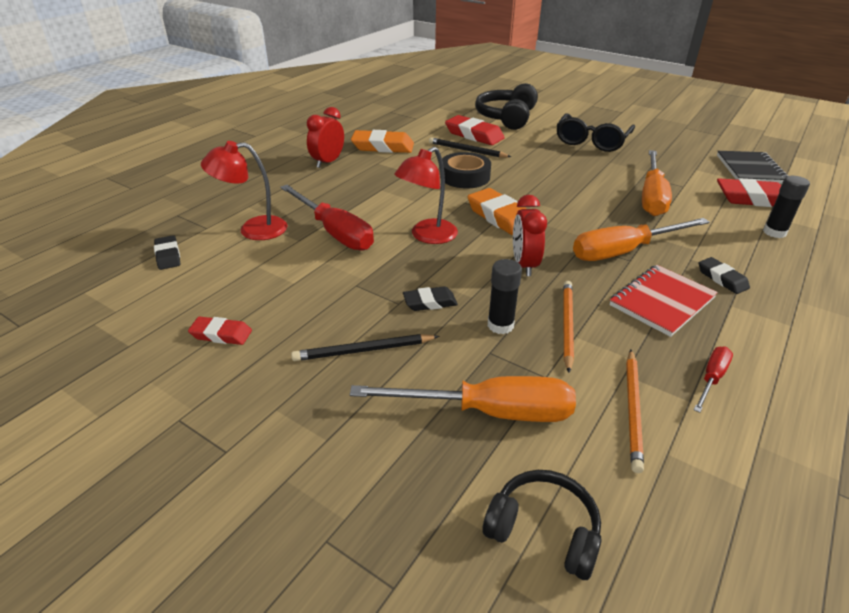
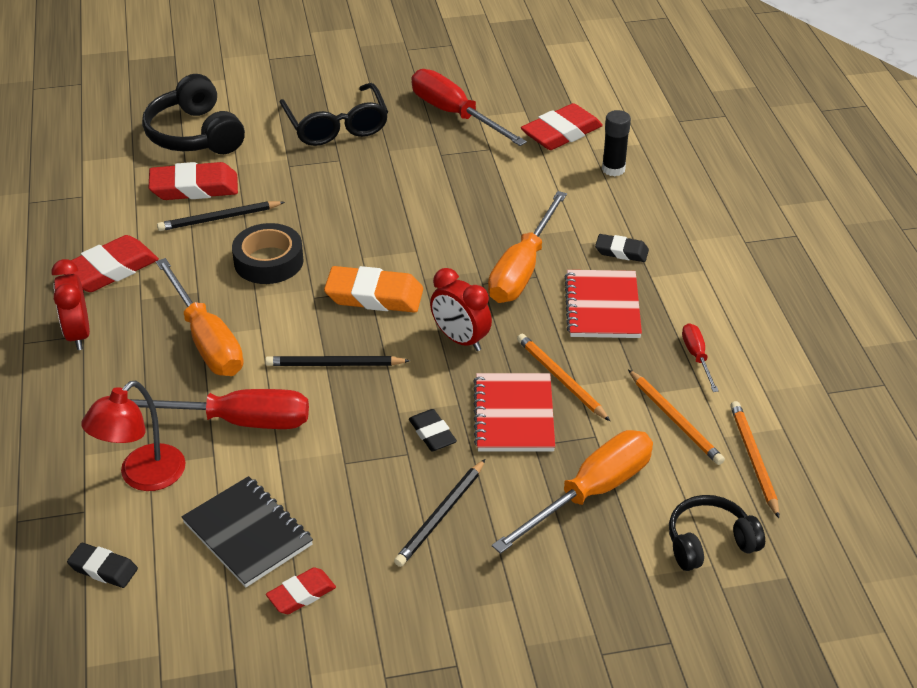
camera: 45 degrees left, 5 degrees up
orange eraser [351,130,414,153] -> red eraser [64,235,159,292]
red lamp [394,147,458,244] -> black pencil [265,356,410,366]
black eraser [403,286,458,311] -> black eraser turned 60 degrees counterclockwise [409,409,457,451]
black glue stick [488,259,522,334] -> red notebook [473,373,555,451]
orange screwdriver [642,150,672,216] -> orange screwdriver moved to [156,258,244,376]
black notebook [717,151,788,184] -> black notebook moved to [182,476,313,587]
none -> red screwdriver [411,69,527,146]
none -> orange pencil [730,401,779,518]

